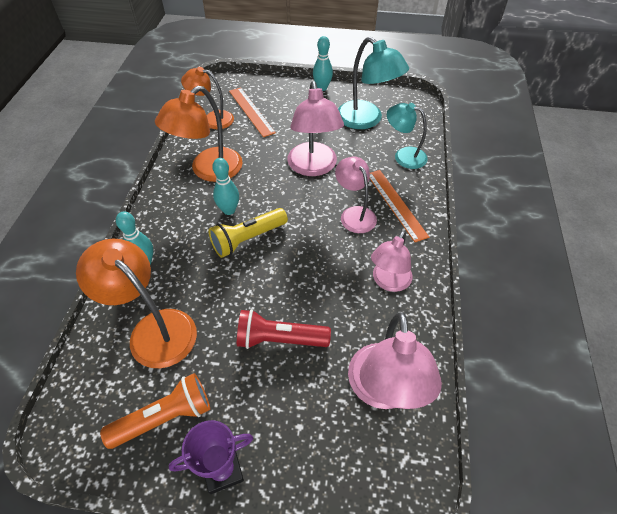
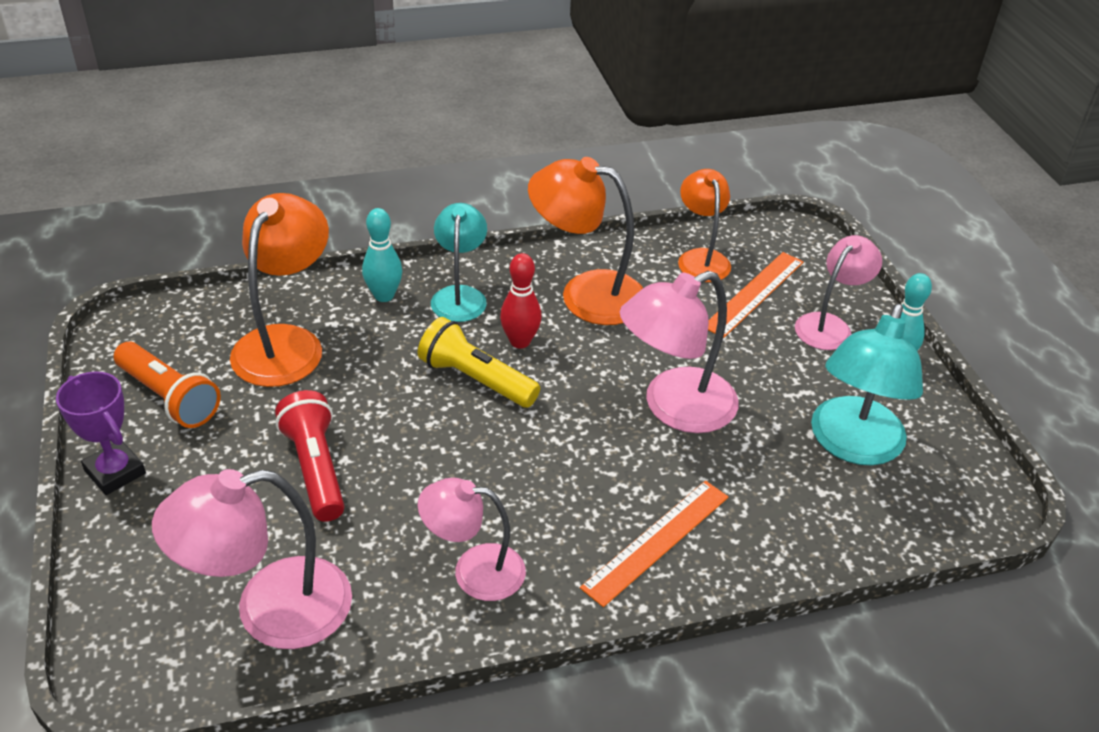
camera: 65 degrees right, 10 degrees down
turquoise bowling pin [212,158,239,215] -> red bowling pin [500,253,542,348]
pink lamp [335,157,377,233] -> pink lamp moved to [795,235,882,350]
turquoise lamp [387,103,428,169] -> turquoise lamp moved to [431,203,487,322]

